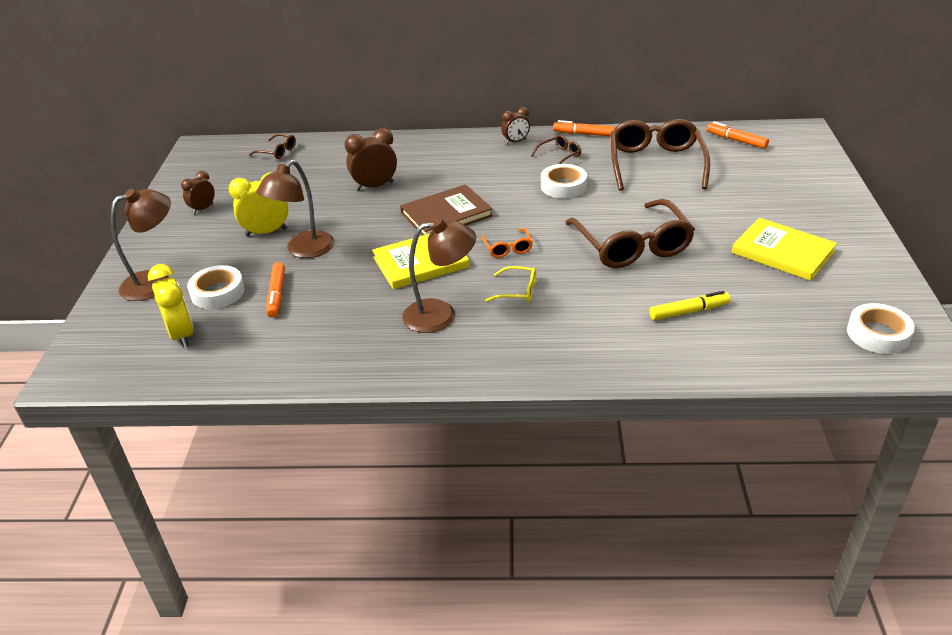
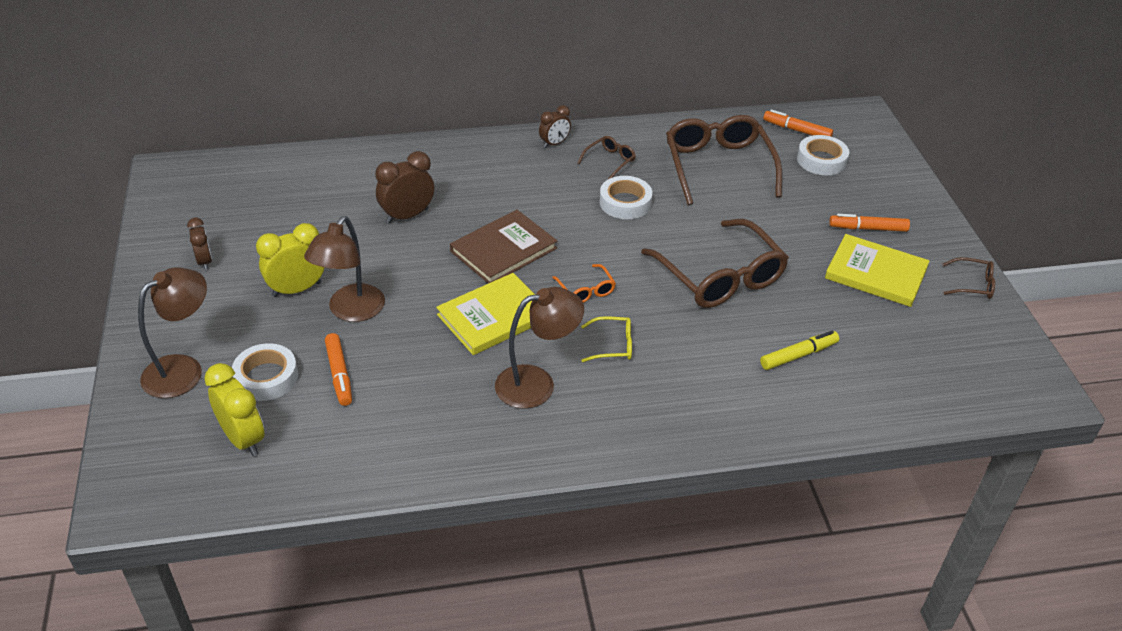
camera: 15 degrees left, 5 degrees up
brown clock [181,171,215,214] -> brown clock turned 135 degrees clockwise [187,218,212,271]
brown glasses [249,134,296,159] -> brown glasses moved to [943,257,995,299]
orange marker [553,120,615,137] -> orange marker moved to [829,214,910,232]
white tape [847,303,915,354] -> white tape moved to [797,135,849,175]

